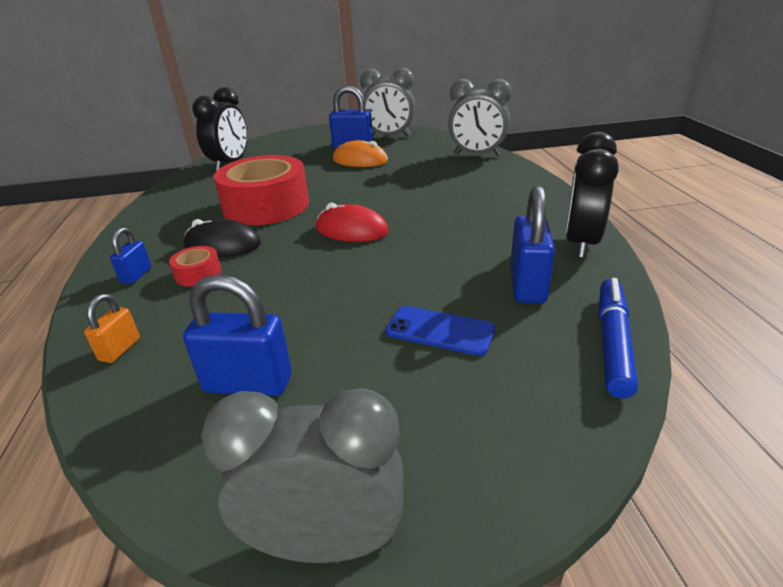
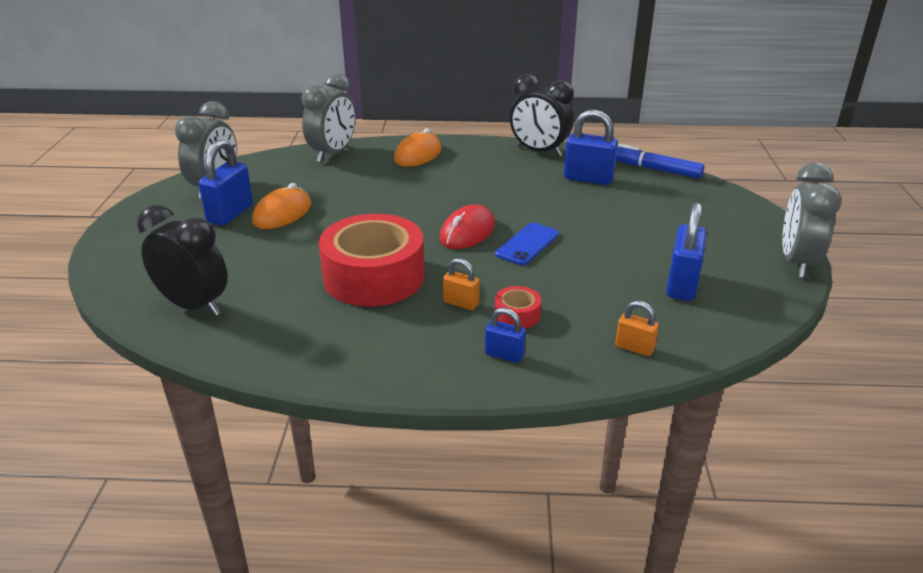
camera: 80 degrees left, 0 degrees up
black mouse [183,219,261,257] -> orange padlock [443,258,480,310]
blue phone [386,306,495,356] -> blue phone moved to [495,223,559,265]
none -> orange mouse [394,128,442,167]

